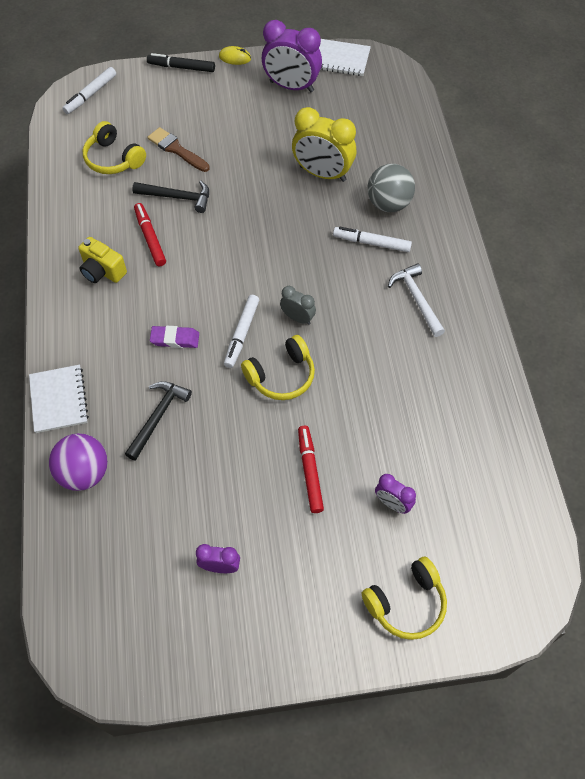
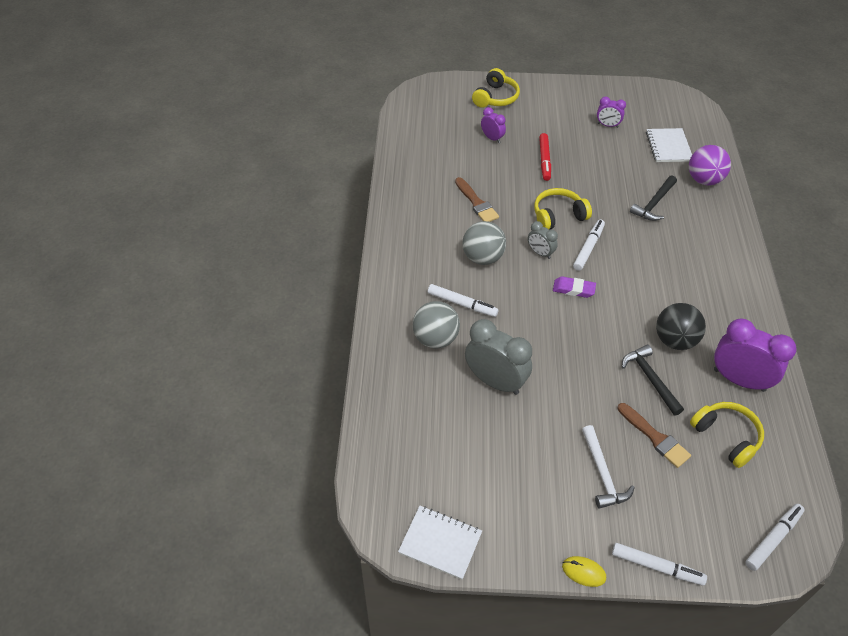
camera: 170 degrees left, 10 degrees down
white notebook [29,365,89,433] -> white notebook moved to [646,128,692,162]
yellow camera [78,237,127,283] -> none
black hammer [132,180,209,213] -> black hammer turned 45 degrees clockwise [622,345,684,416]
red marker [134,203,166,267] -> black ball [656,303,706,350]
black marker [147,53,215,72] -> white marker [612,543,707,586]
purple eraser [150,326,199,348] -> purple eraser moved to [553,276,596,298]
purple clock [262,20,322,92] -> purple clock moved to [714,318,797,392]
yellow clock [292,107,356,182] -> grey clock [465,319,532,395]
yellow headphones [362,557,447,640] -> yellow headphones turned 135 degrees clockwise [472,68,520,108]
white hammer [388,263,445,337] -> white hammer moved to [582,425,635,509]
none -> brown brush [455,177,499,222]
none -> grey ball [462,221,506,265]

